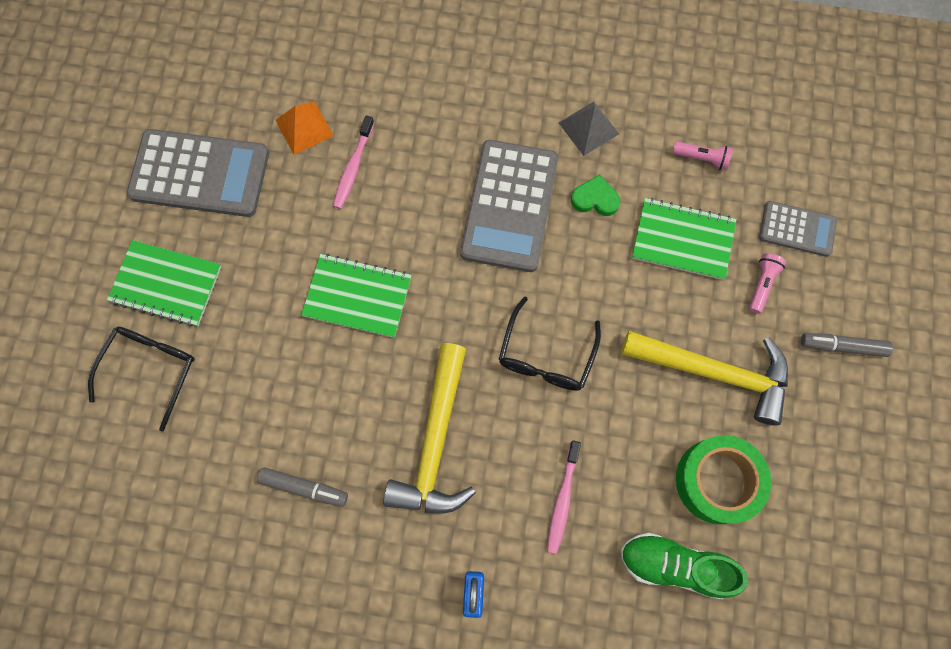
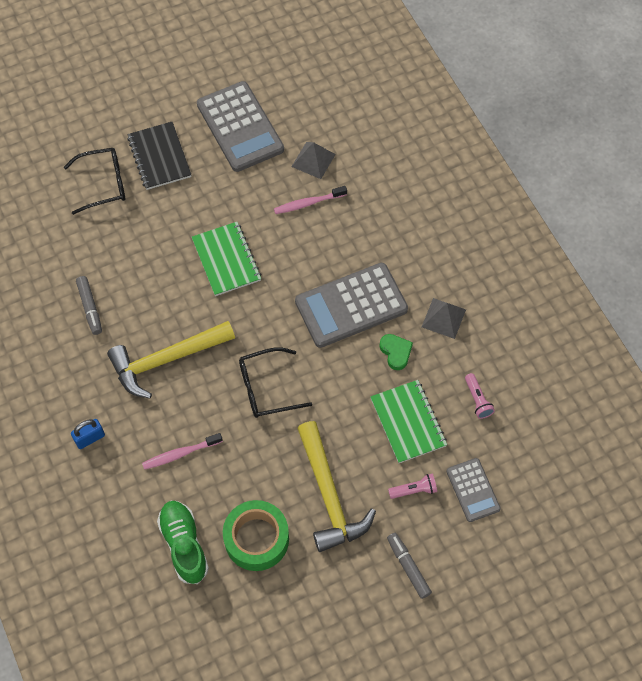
camera: 55 degrees right, 10 degrees down
green notebook [107,240,221,327] -> black notebook [127,122,191,190]
orange pyramid [276,102,334,155] -> grey pyramid [291,142,336,179]

